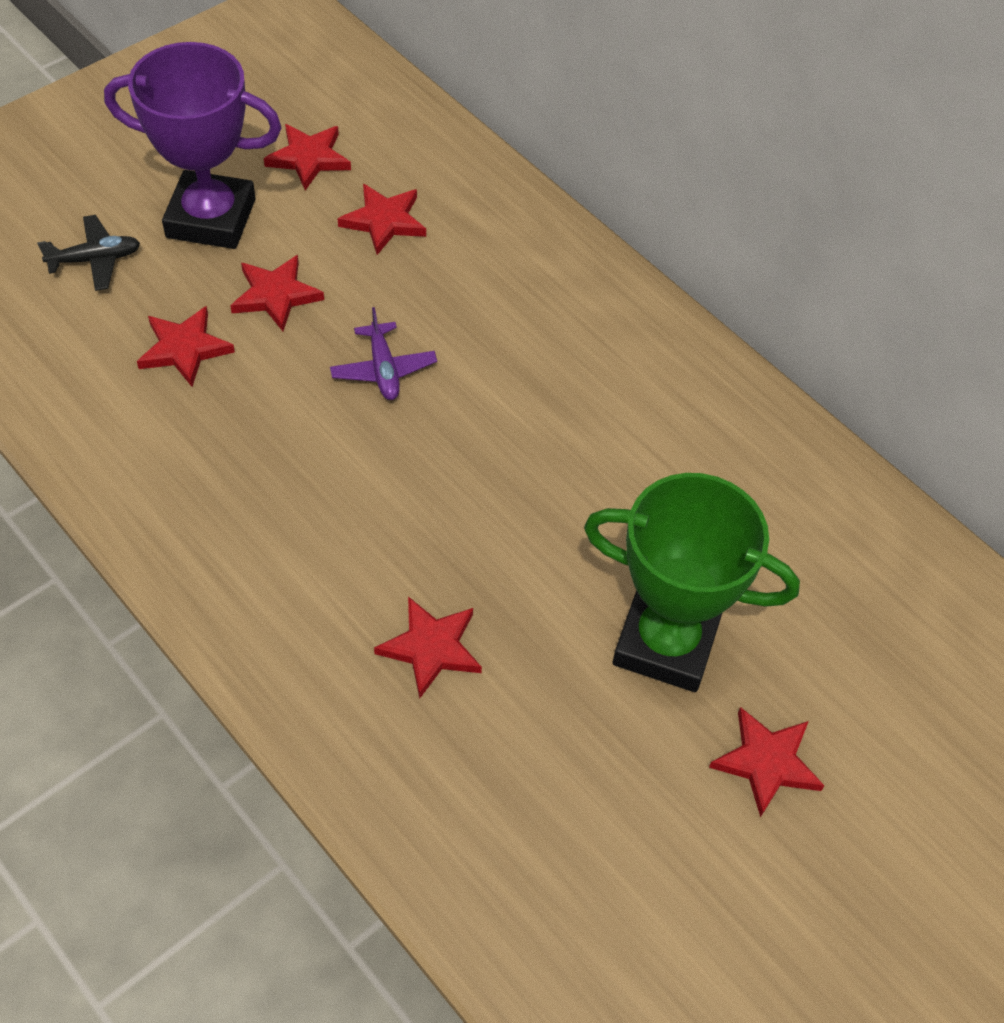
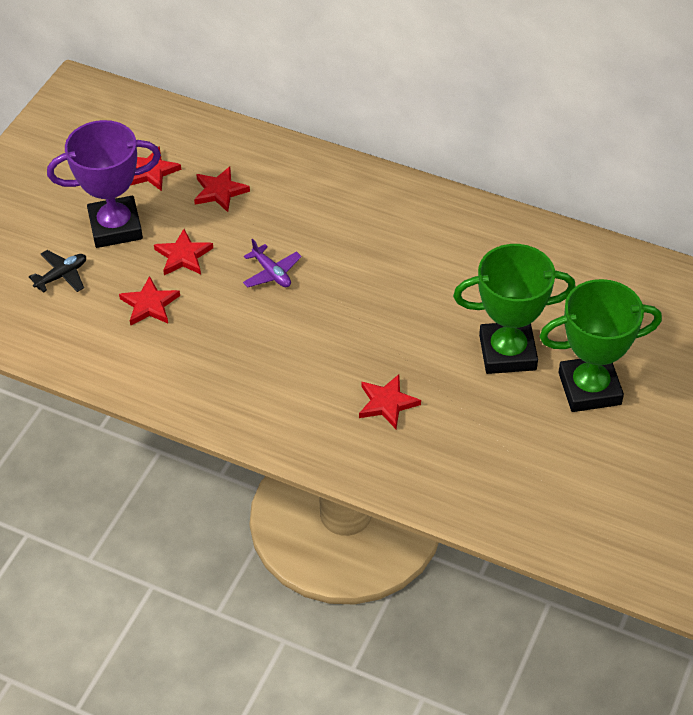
camera: 20 degrees left, 5 degrees down
red star [709,707,825,818] -> green trophy [539,279,662,412]

